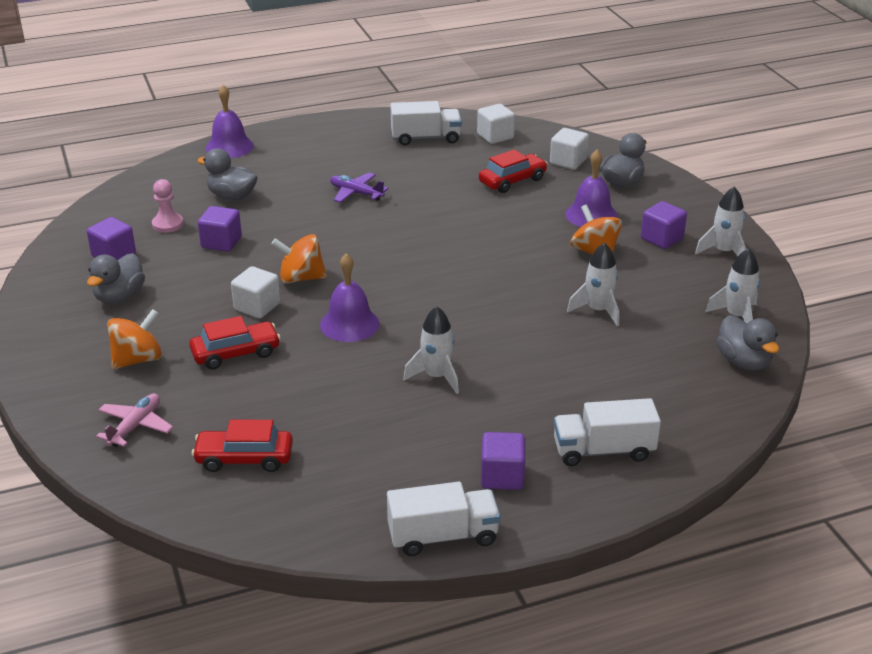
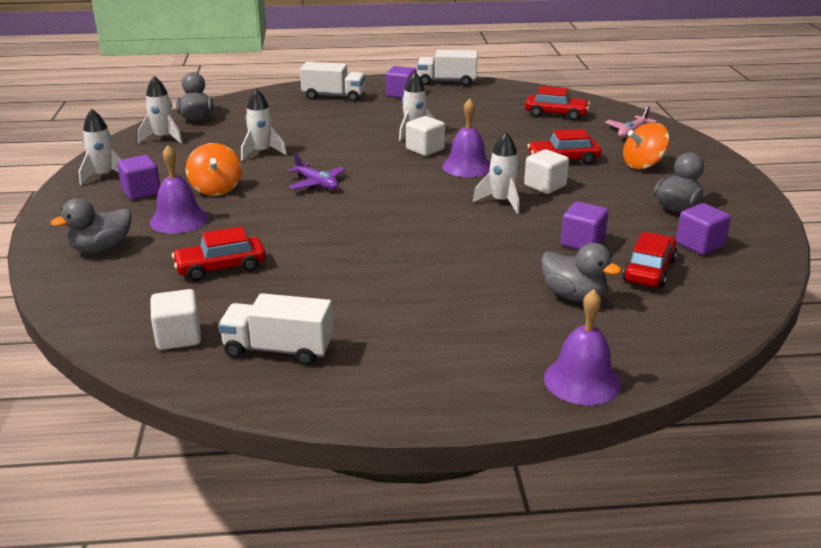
camera: 165 degrees left, 5 degrees down
pink pawn [152,179,183,233] -> red car [623,232,677,288]
orange spinning top [272,234,327,284] -> white rocket [473,132,519,214]
purple plane [330,173,389,203] -> purple plane moved to [287,153,345,190]
white cube [550,128,589,170] -> white cube moved to [406,116,445,156]

